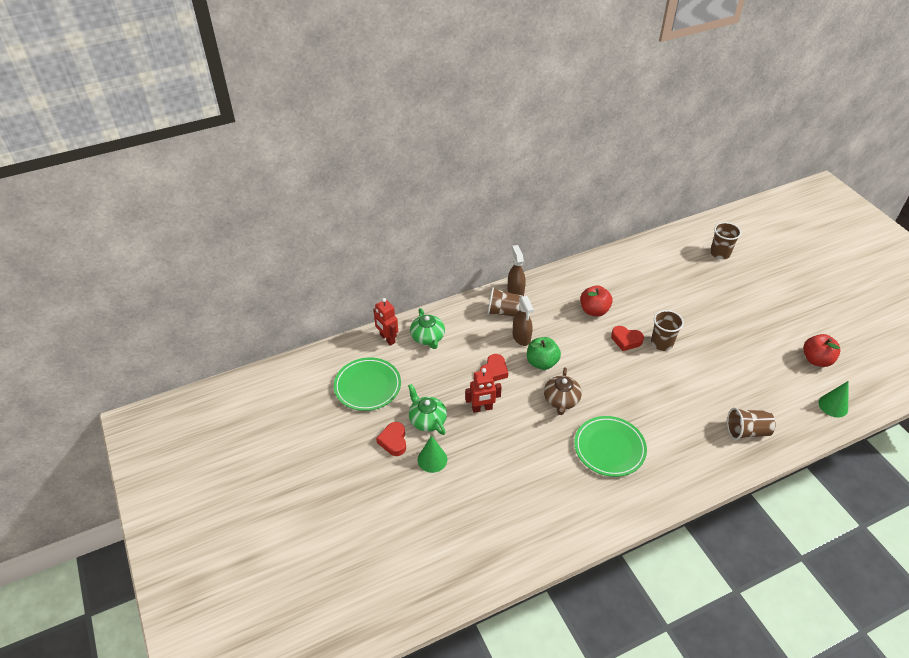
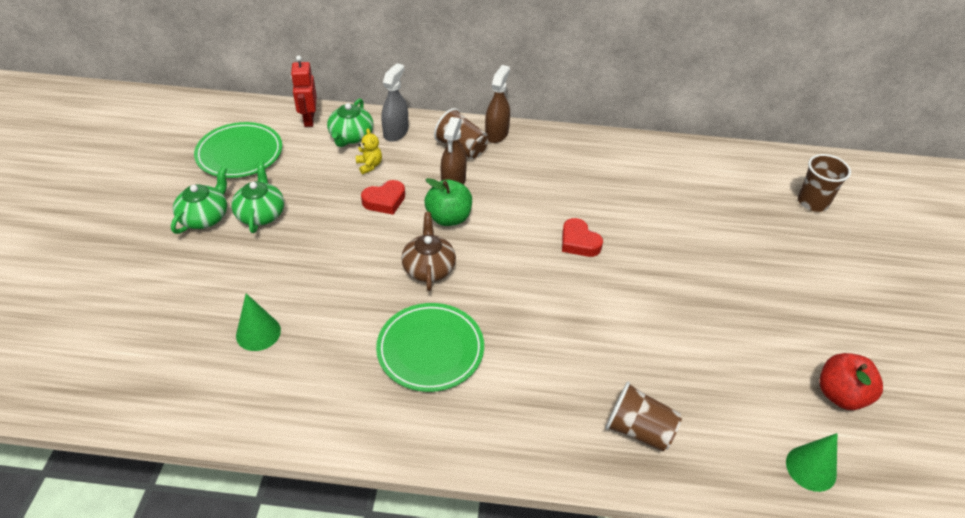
camera: 30 degrees right, 0 degrees up
red heart [376,422,406,456] -> green teapot [171,167,227,234]
green cone [418,435,447,473] -> green cone moved to [236,293,281,351]
red robot [465,368,502,413] -> none
brown teapot [544,367,582,415] -> brown teapot turned 135 degrees clockwise [401,212,456,291]
red apple [580,286,613,316] -> none
brown cup [651,310,684,351] -> none
none -> yellow teddy bear [356,128,382,174]
none -> grey spray bottle [381,63,408,142]

